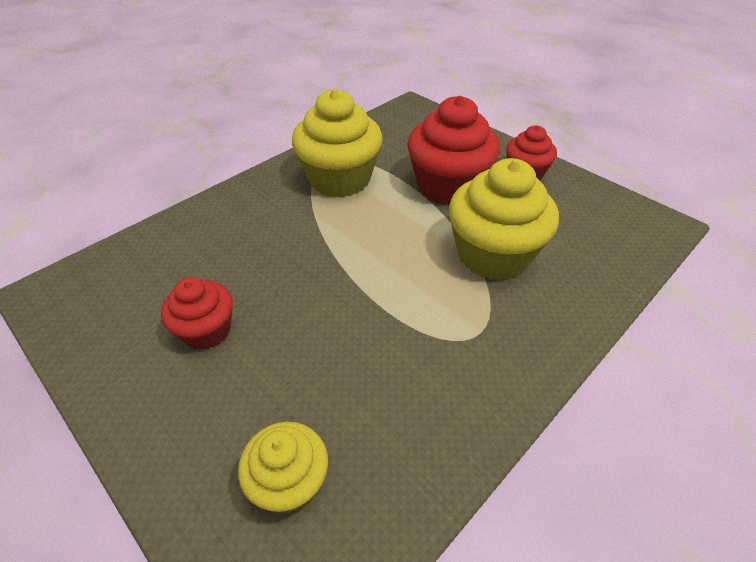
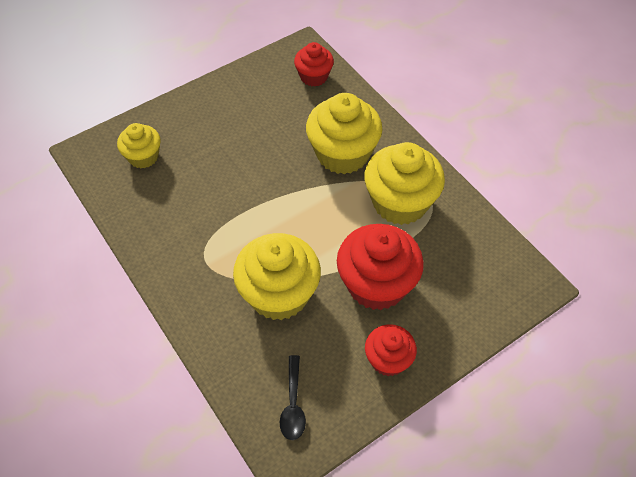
camera: 100 degrees right, 10 degrees up
red cupcake [161,277,233,350] -> red cupcake moved to [294,42,334,87]
none -> black spoon [280,355,306,440]
none -> yellow cupcake [306,93,382,174]

